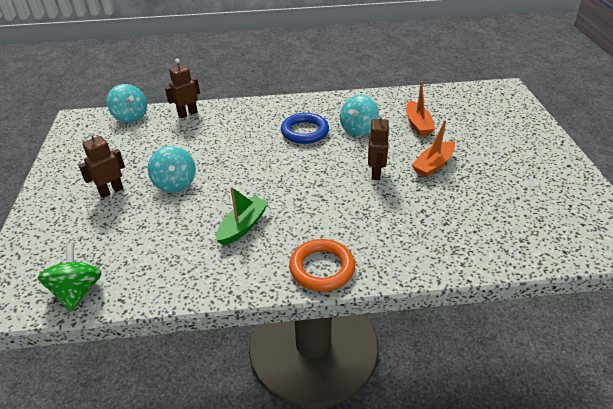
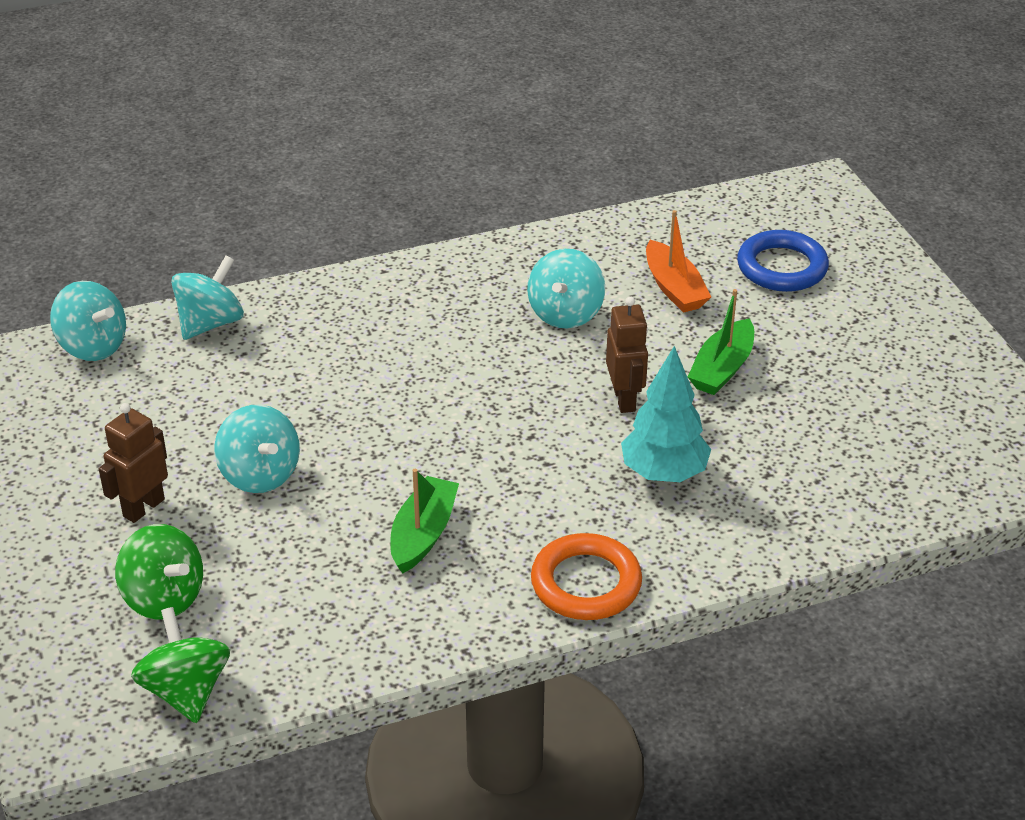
camera: 15 degrees left, 0 degrees up
brown robot [165,59,200,118] -> turquoise spinning top [171,256,244,340]
blue ring [281,113,329,144] -> blue ring moved to [737,230,829,292]
orange boat [412,120,455,178] -> green boat [688,289,754,395]
none -> green spinning top [115,524,203,620]
none -> turquoise tree [621,346,711,482]

